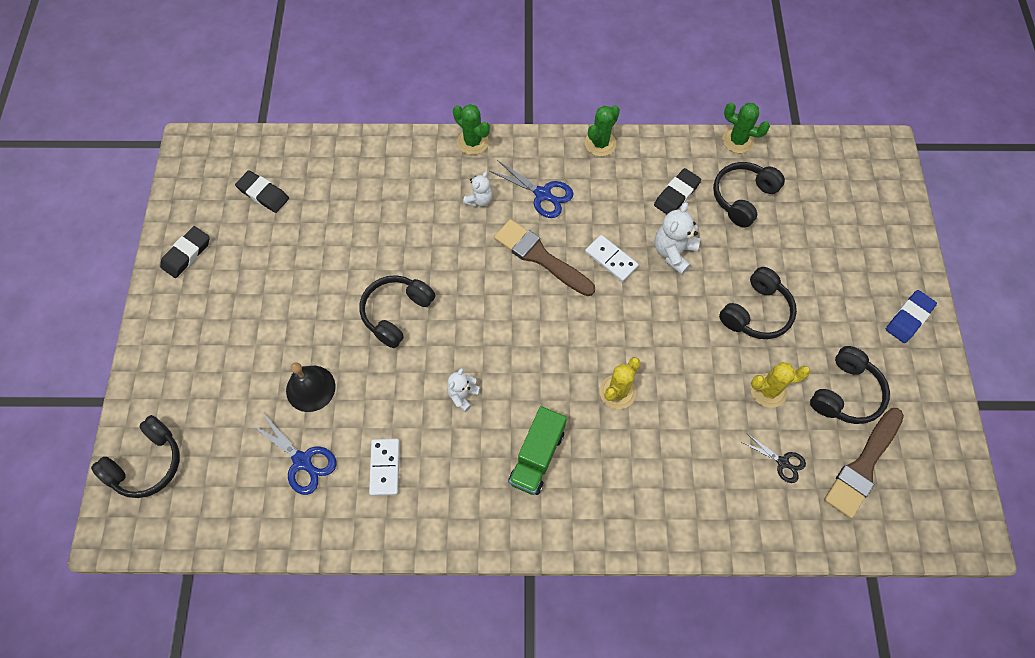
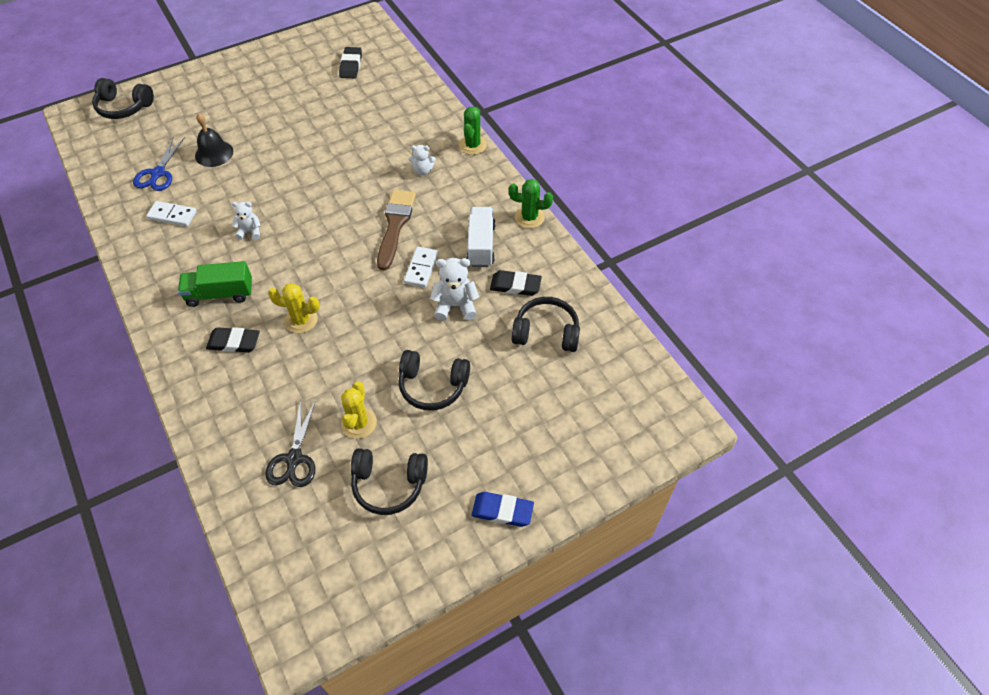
camera: 60 degrees right, 10 degrees down
black eraser [160,226,210,278] -> black eraser moved to [206,327,260,353]
black headphones [360,275,435,348] -> none
white domino [369,439,400,496] -> white domino turned 45 degrees clockwise [146,201,197,226]
blue scissors [490,160,574,218] -> none
green cactus [722,102,770,153] -> none
black scissors [742,434,806,483] -> black scissors [265,400,316,487], size x1.57
yellow cactus [751,362,810,408] -> yellow cactus turned 45 degrees clockwise [341,381,377,439]
brown brush [824,408,904,519] -> none
none -> white truck [466,207,495,267]

